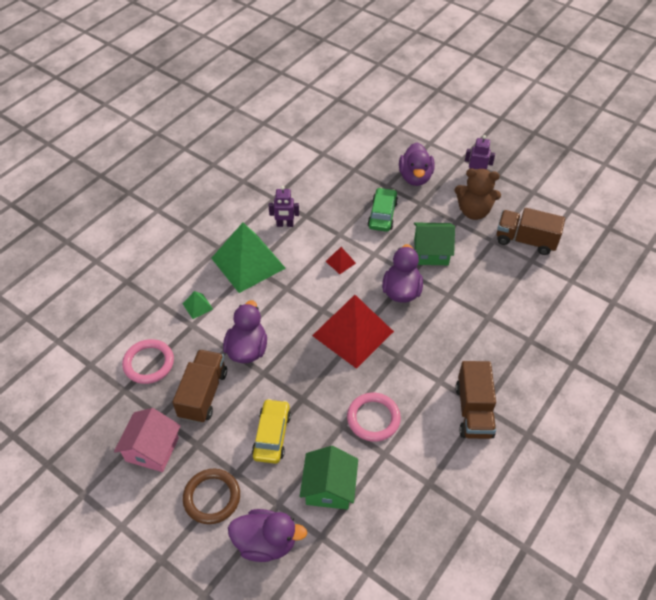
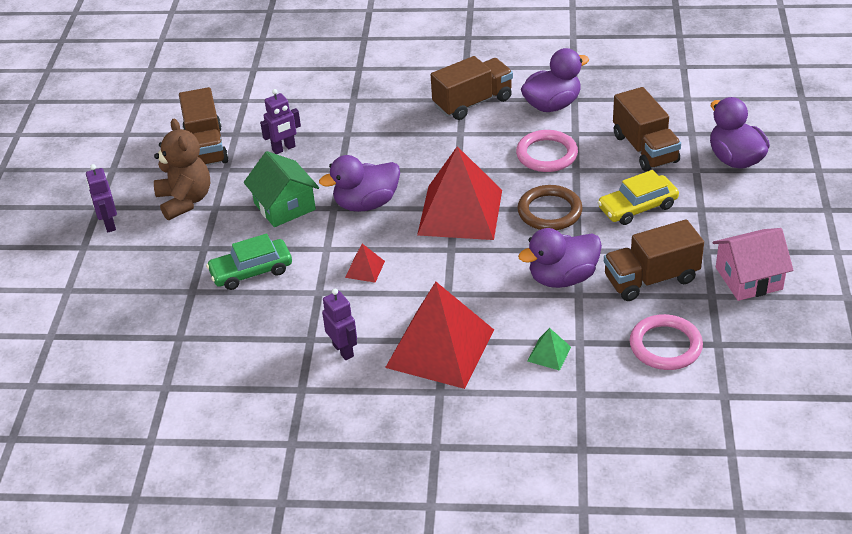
camera: 120 degrees left, 10 degrees down
brown ring [183,469,240,524] -> brown ring moved to [518,185,583,230]
green pyramid [211,223,286,293] -> red pyramid [385,282,494,389]
green house [300,446,358,510] -> brown truck [613,87,681,172]
purple duck [399,143,434,186] -> purple duck moved to [521,48,589,112]
none -> purple robot [260,89,301,154]

